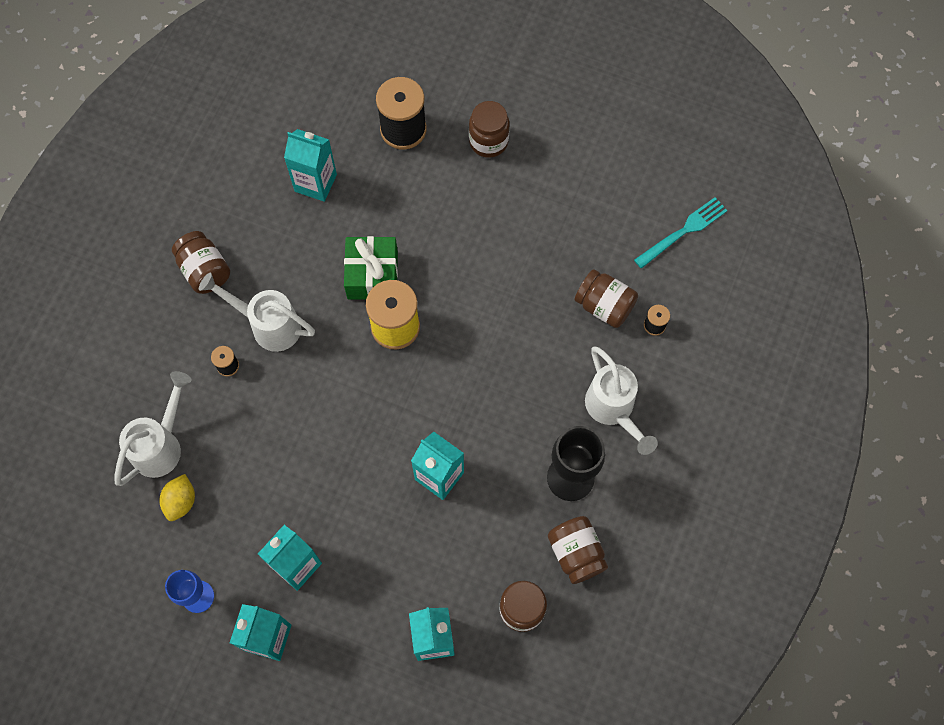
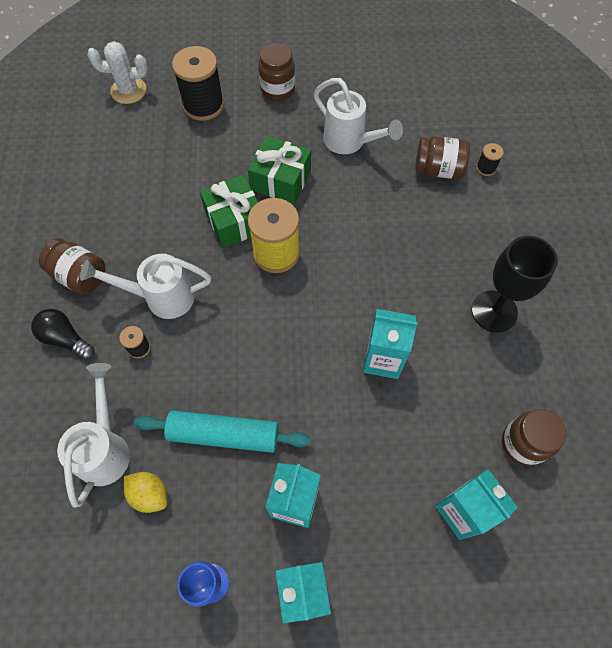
camera: 25 degrees left, 5 degrees down
yellow lemon [159,474,195,521] -> yellow lemon turned 45 degrees counterclockwise [124,472,167,513]
turquoise carton [284,129,337,202] -> none
brown jar [548,516,608,584] -> none
white watering can [585,347,658,455] -> white watering can moved to [314,78,403,154]
turquoise fork [634,197,728,269] -> none
none -> black light bulb [31,309,95,360]
none -> white cactus [87,41,148,104]
none -> turquoise rolling pin [134,410,311,453]
none -> green gift [248,136,311,204]

